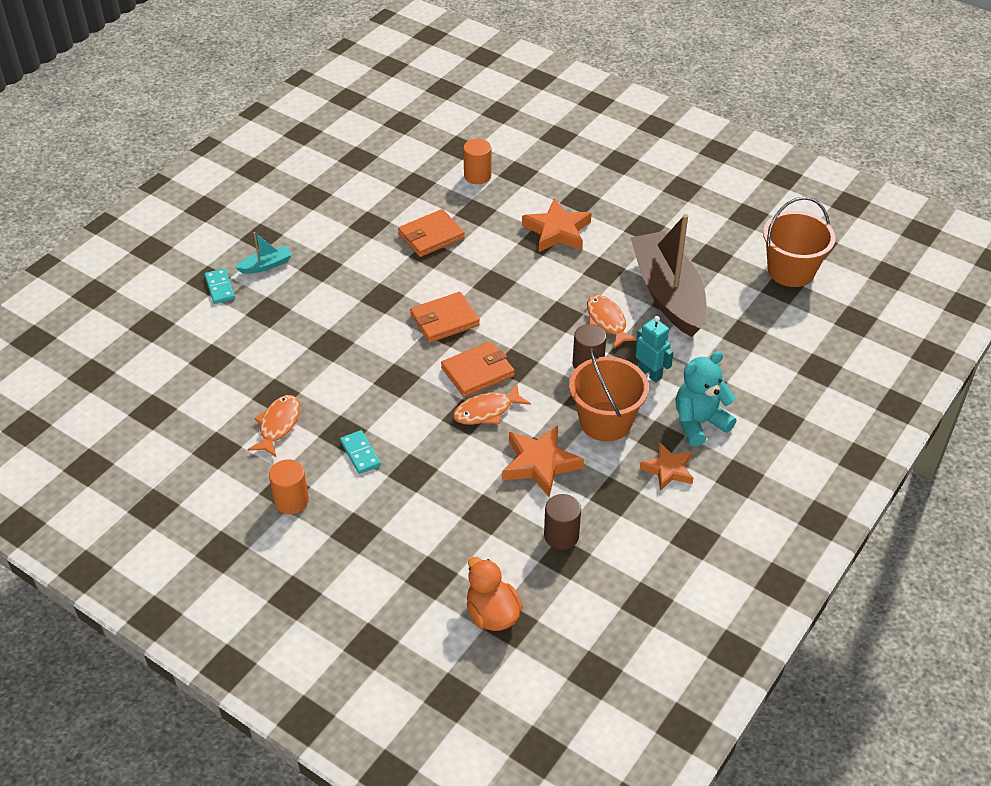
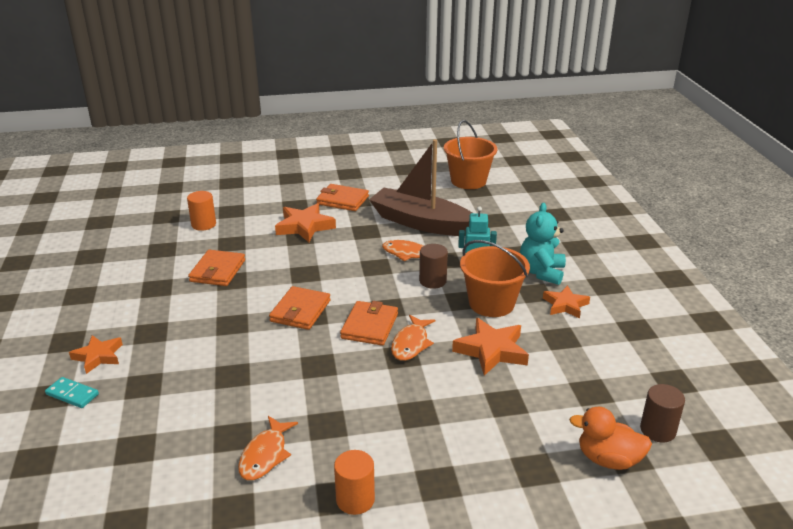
camera: 45 degrees left, 15 degrees down
turquoise boat [235,232,292,274] -> orange star [69,335,123,374]
orange fish [247,395,300,457] -> orange fish turned 135 degrees counterclockwise [238,416,298,480]
turquoise domino [340,430,381,474] -> none
brown cylinder [544,494,581,550] -> brown cylinder moved to [640,384,685,442]
none -> orange wallet [316,184,369,211]

